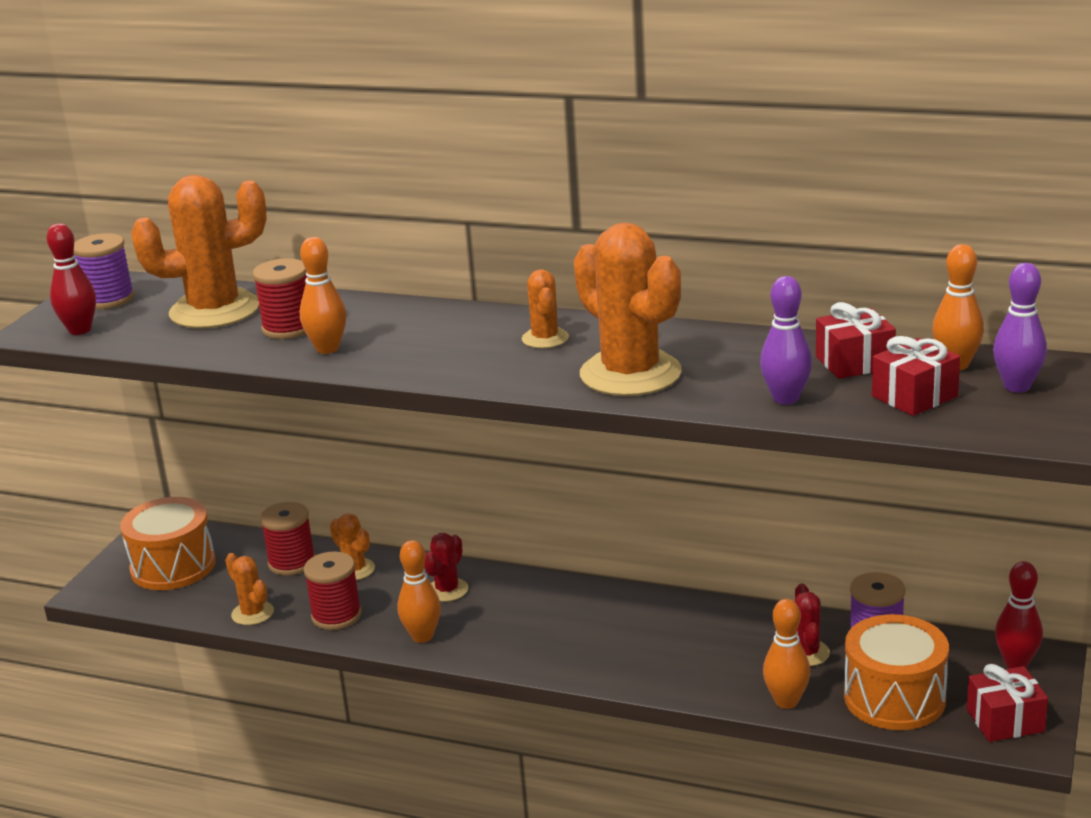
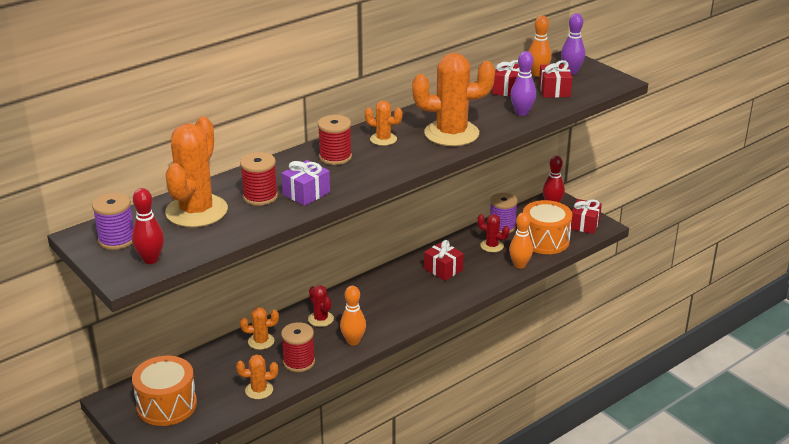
camera: 60 degrees left, 5 degrees up
red spool [260,502,315,575] -> red spool moved to [318,115,352,165]
orange bowling pin [299,237,346,354] -> purple gift [281,160,330,206]
none -> red gift [424,240,464,281]

